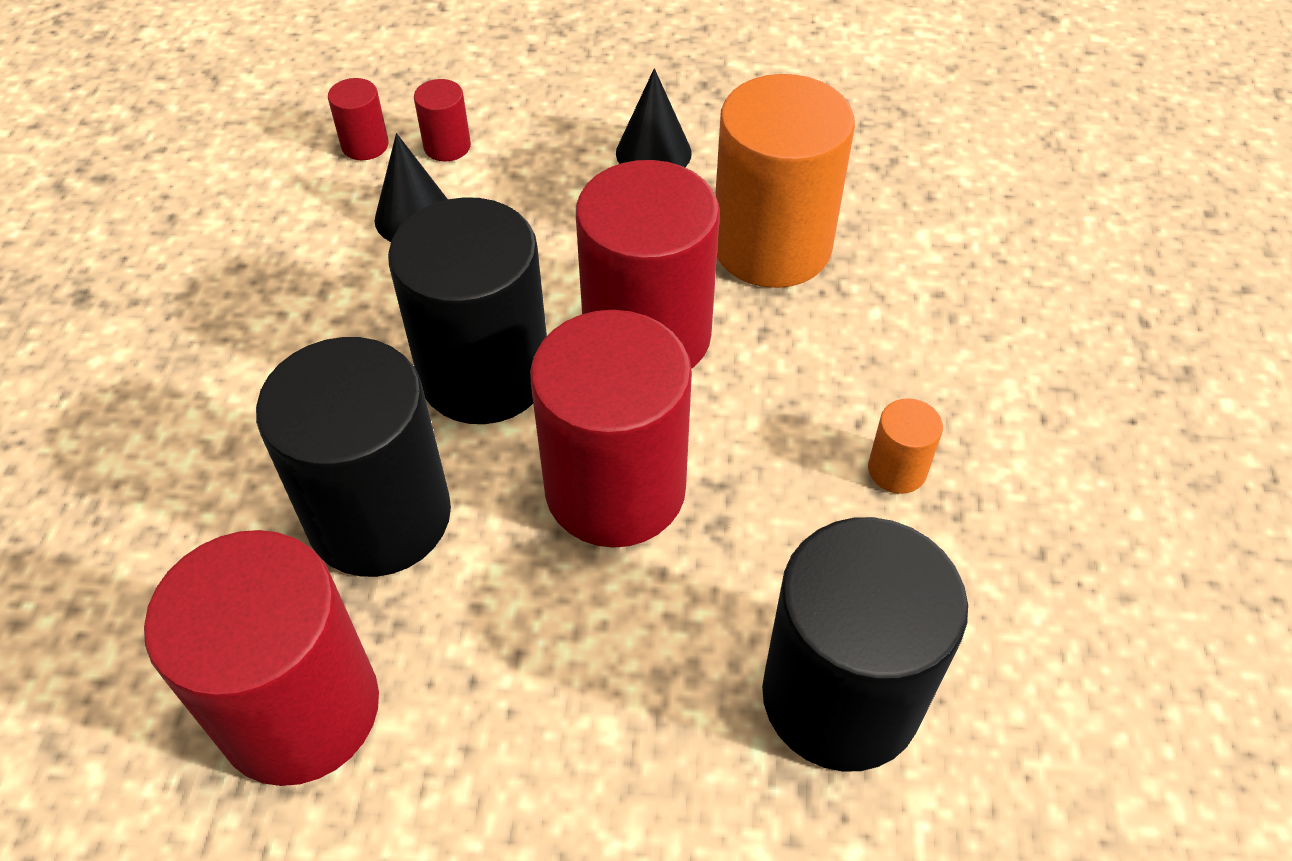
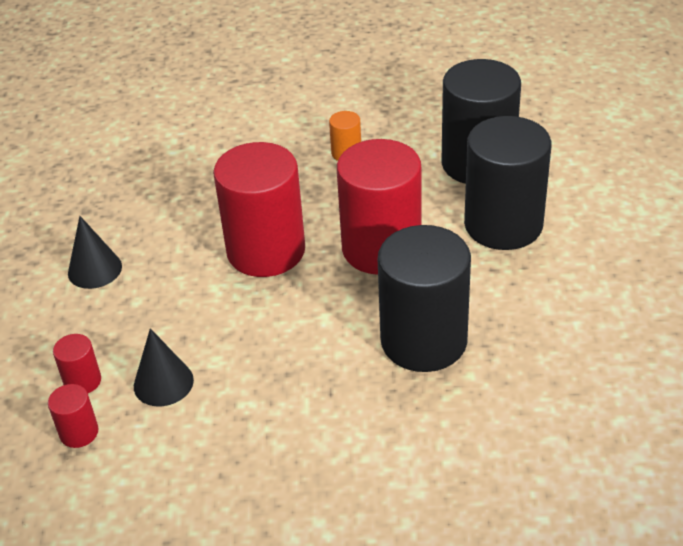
camera: 95 degrees left, 10 degrees down
red cylinder [144,530,379,786] -> none
black cylinder [388,197,547,424] -> black cylinder moved to [464,116,551,250]
orange cylinder [715,74,855,288] -> none

